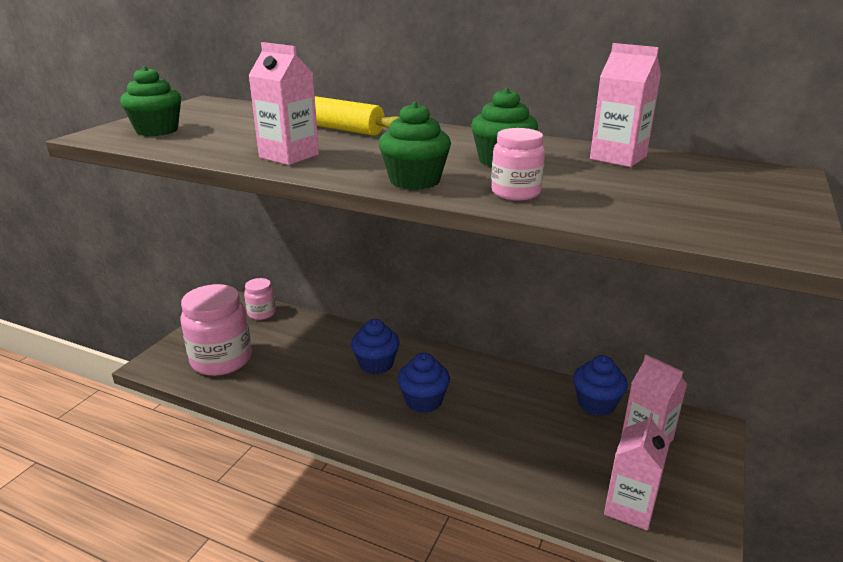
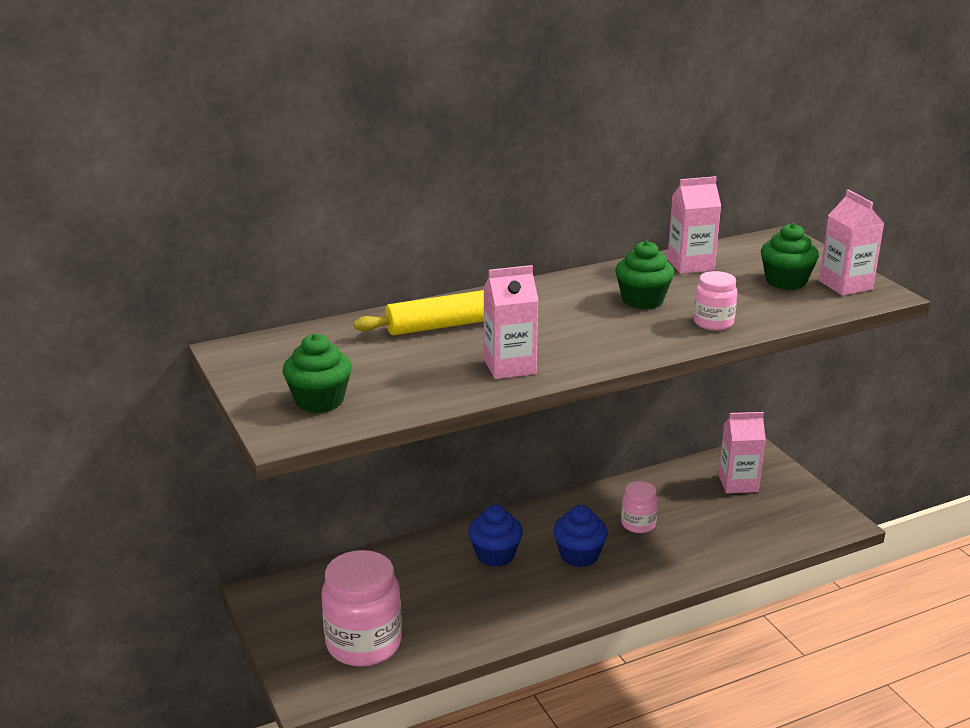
camera: 50 degrees left, 0 degrees up
pink jar [244,278,276,320] -> pink jar moved to [621,481,658,533]
green cupcake [379,102,451,190] -> green cupcake moved to [761,223,819,290]
blue cupcake [573,355,628,416] -> none
pink carton [604,413,670,530] -> pink carton moved to [819,190,884,296]

